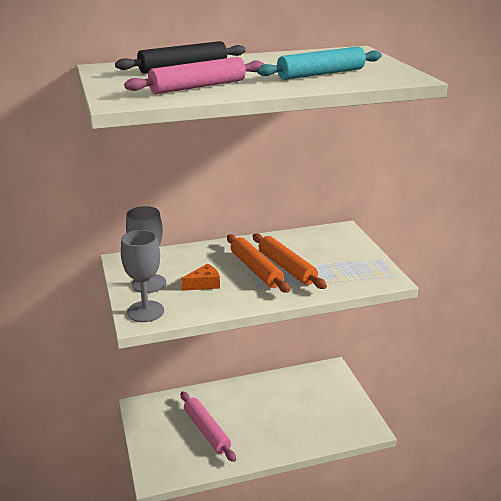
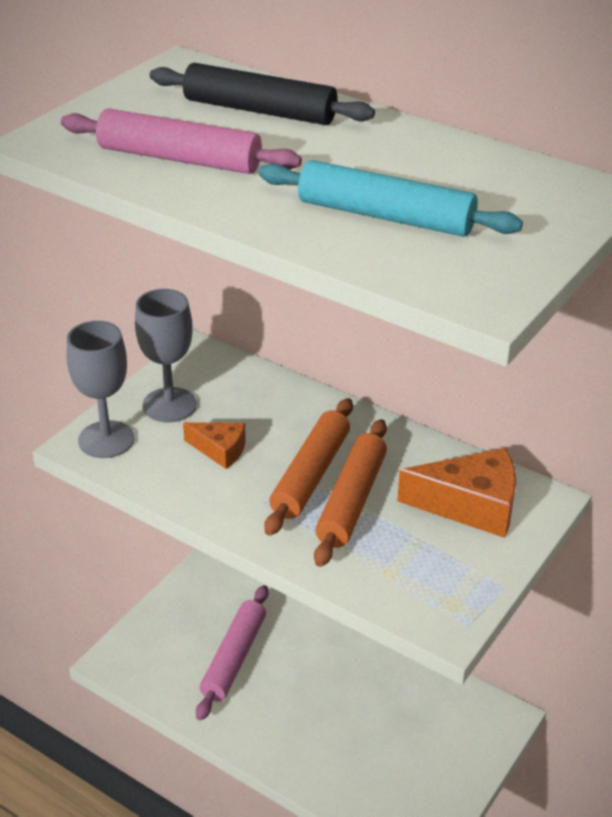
camera: 50 degrees right, 10 degrees up
none -> orange cheese [397,448,516,538]

